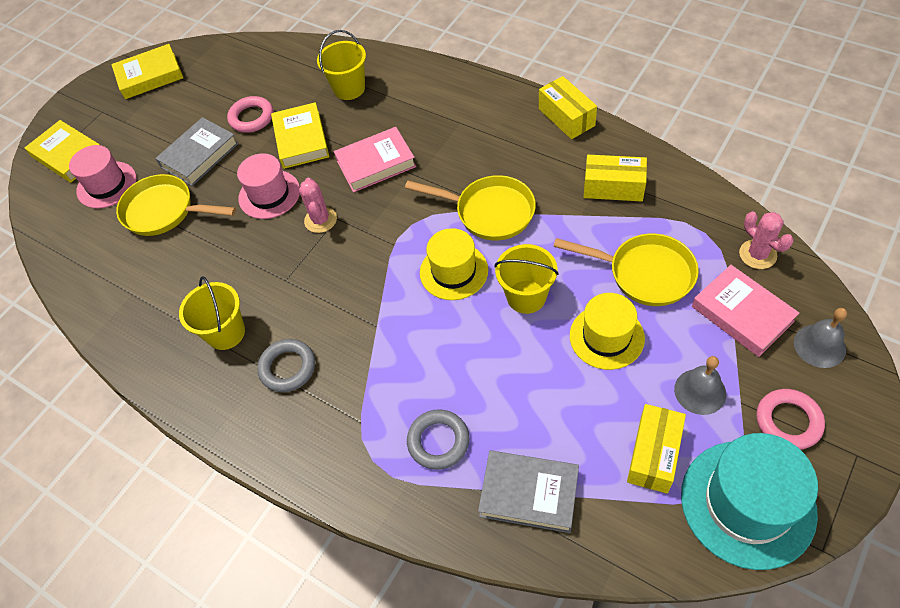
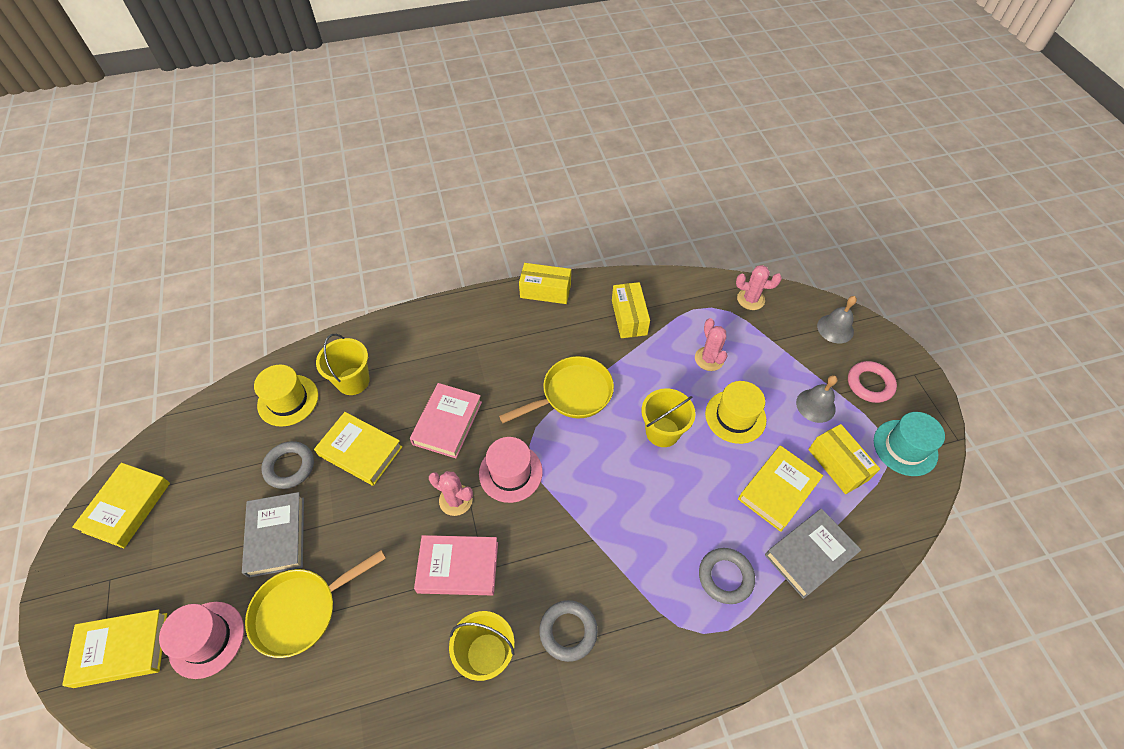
camera: 55 degrees left, 0 degrees up
pink ring [227,96,273,133] -> grey ring [261,441,314,489]
pink hat [237,153,300,219] -> pink hat moved to [479,437,543,503]
yellow hat [420,228,488,300] -> yellow hat moved to [254,365,318,427]
yellow pan [553,234,699,306] -> pink cactus [695,318,727,371]
yellow box [584,155,647,202] -> yellow box turned 60 degrees counterclockwise [612,282,650,338]
turquoise hat [681,433,818,570] -> turquoise hat [874,412,945,476], size x0.65
pink book [692,265,799,357] -> pink book moved to [414,535,498,596]
none -> yellow book [738,445,823,532]

